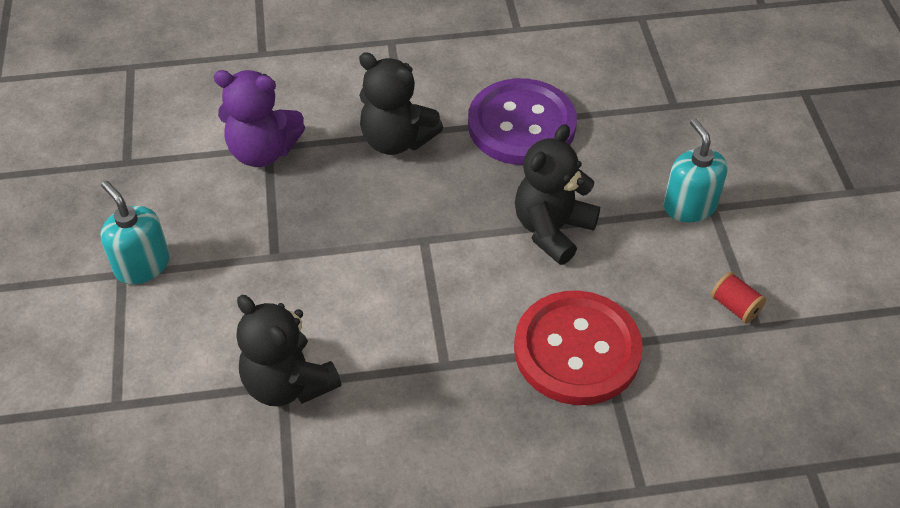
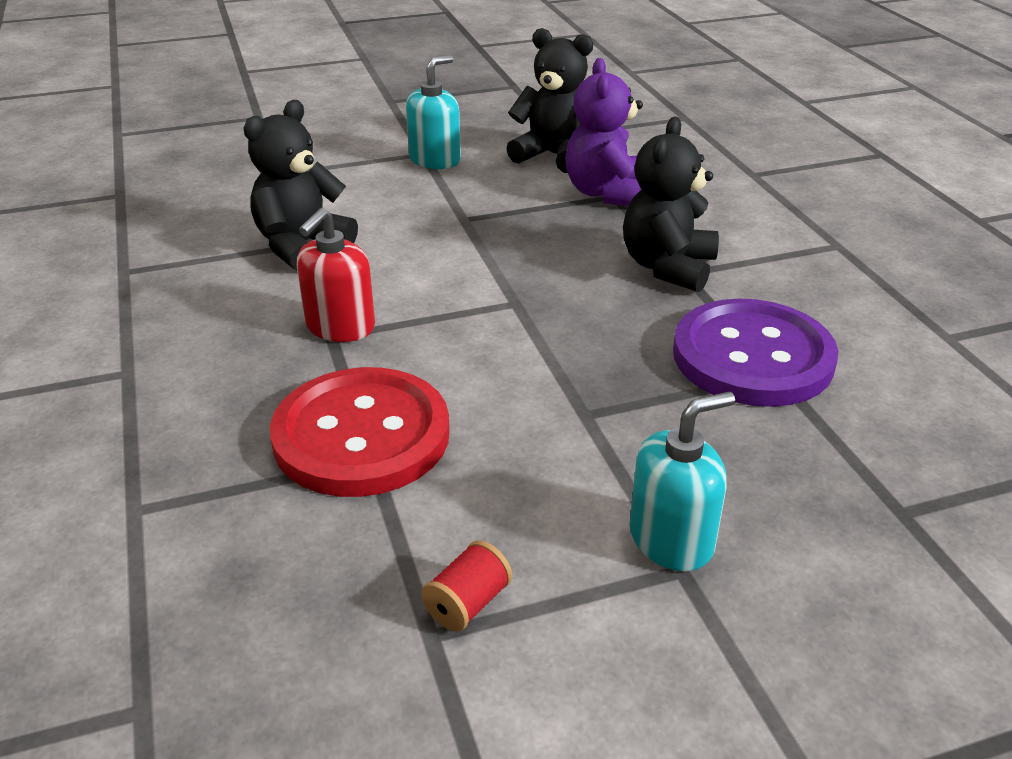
camera: 80 degrees right, 15 degrees down
black teddy bear [515,124,600,265] -> black teddy bear moved to [506,28,593,173]
none -> red soap dispenser [297,208,375,342]

